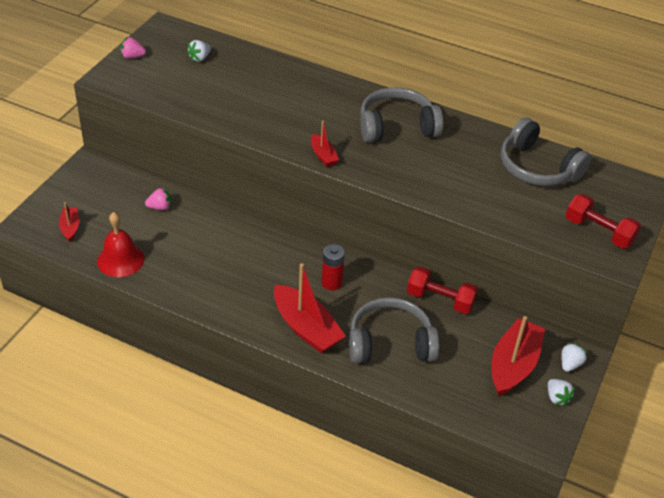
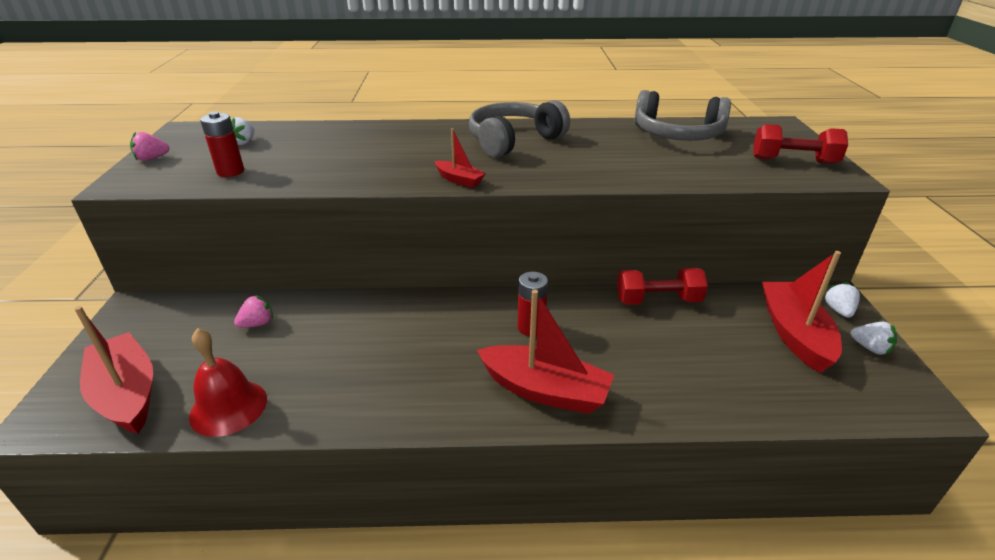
camera: 25 degrees left, 10 degrees down
red boat [59,202,79,242] -> red boat [74,306,153,434], size x1.96
grey headphones [349,297,439,364] -> none
none -> red battery [200,111,244,177]

